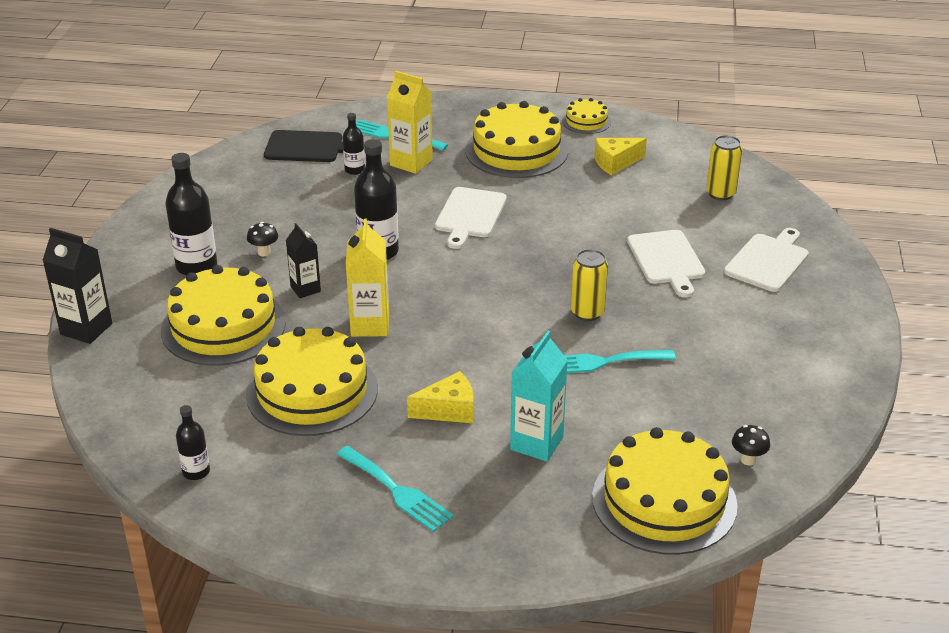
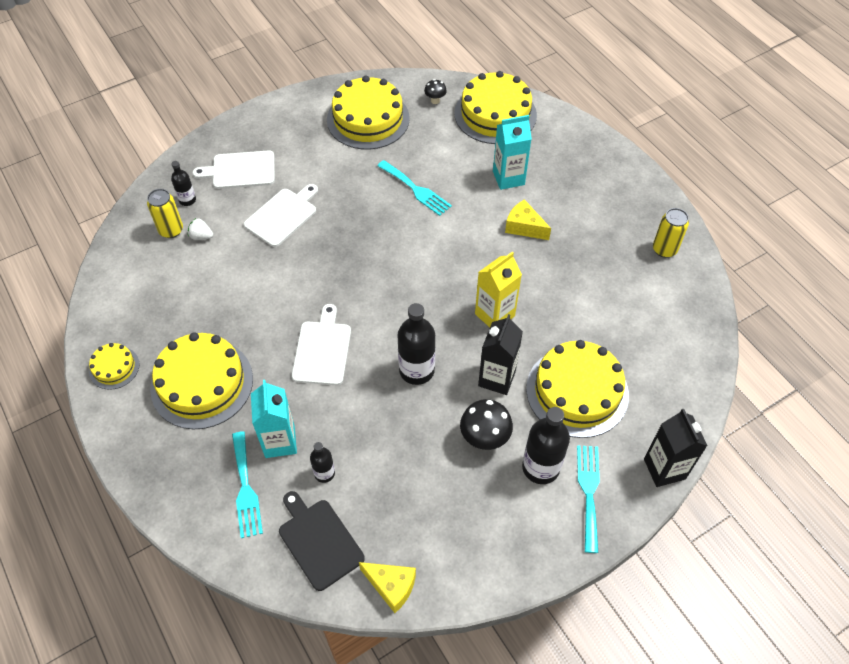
camera: 130 degrees left, 20 degrees up
black bottle [176,405,210,480] -> black bottle moved to [171,161,196,206]
yellow cake [246,327,378,436] -> yellow cake moved to [327,76,410,150]
black mushroom [247,222,278,256] -> black mushroom [460,399,513,450], size x1.80
black carton [286,223,321,298] -> black carton [478,314,523,395], size x1.54
turquoise fork [336,446,454,532] -> turquoise fork moved to [577,445,600,553]
yellow carton [387,71,433,174] -> turquoise carton [251,380,297,458]
white cutting board [435,187,507,249] -> white cutting board turned 60 degrees counterclockwise [292,304,351,385]
yellow can [571,249,608,321] -> yellow can moved to [653,208,689,258]
yellow cheese [594,138,647,175] -> yellow cheese moved to [359,562,416,613]
none -> white strawberry [188,218,213,240]

